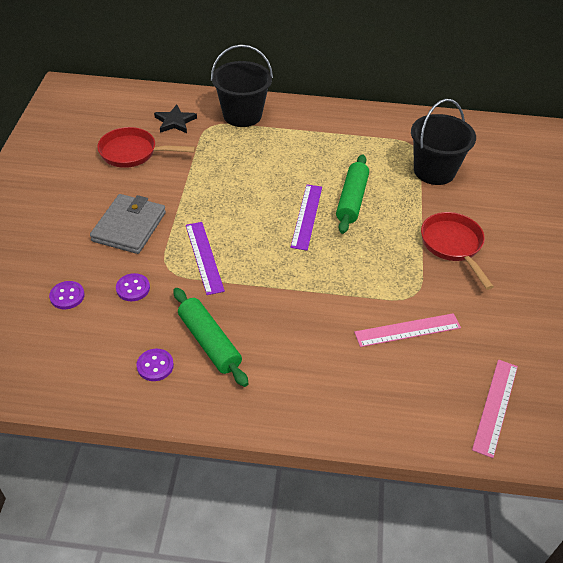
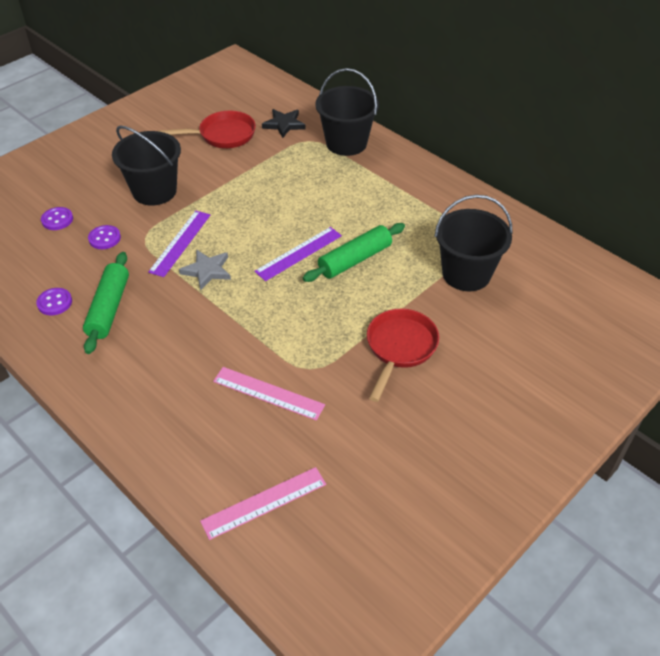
camera: 40 degrees right, 0 degrees up
grey wallet [90,194,166,254] -> black bucket [112,126,181,206]
red pan [97,127,196,168] -> red pan turned 120 degrees clockwise [158,111,256,148]
none -> grey star [179,249,231,291]

